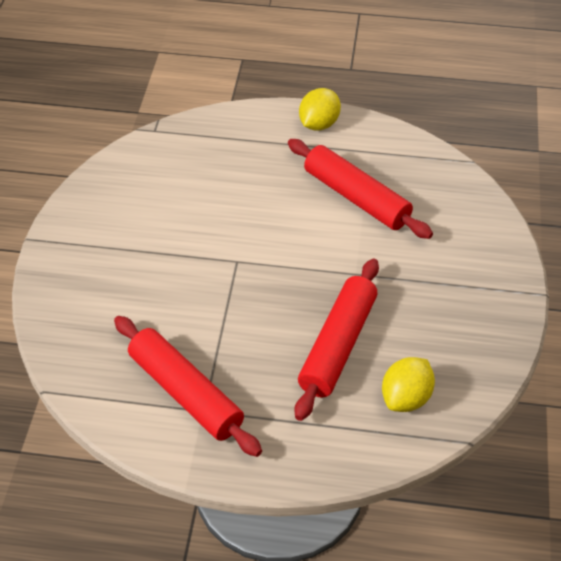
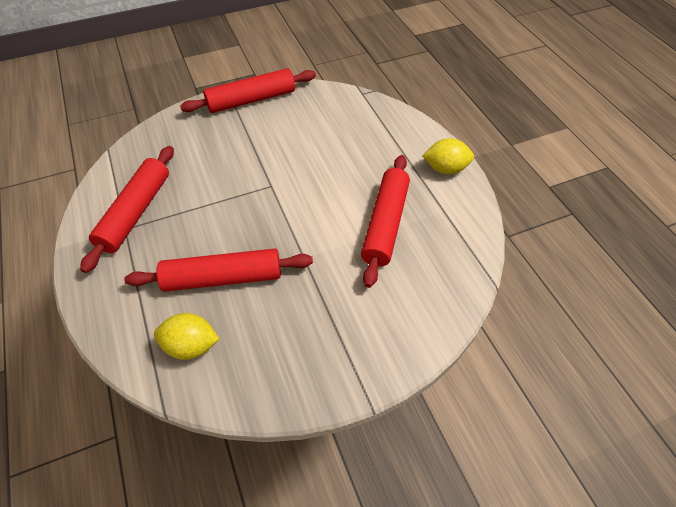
camera: 60 degrees right, 5 degrees up
none -> red rolling pin [180,68,316,113]

